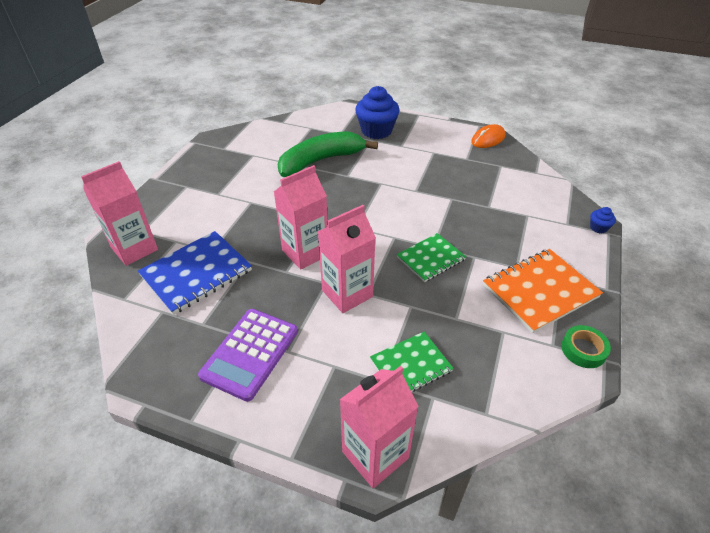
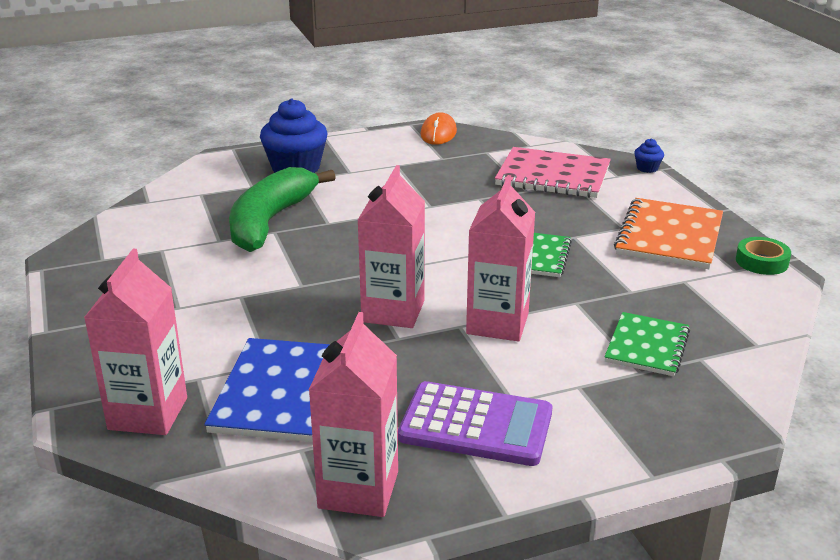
camera: 40 degrees left, 15 degrees down
purple calculator [198,309,298,402] -> purple calculator turned 60 degrees counterclockwise [398,381,552,466]
pink carton [339,366,419,488] -> pink carton moved to [309,312,398,517]
none -> pink notebook [495,147,611,198]

